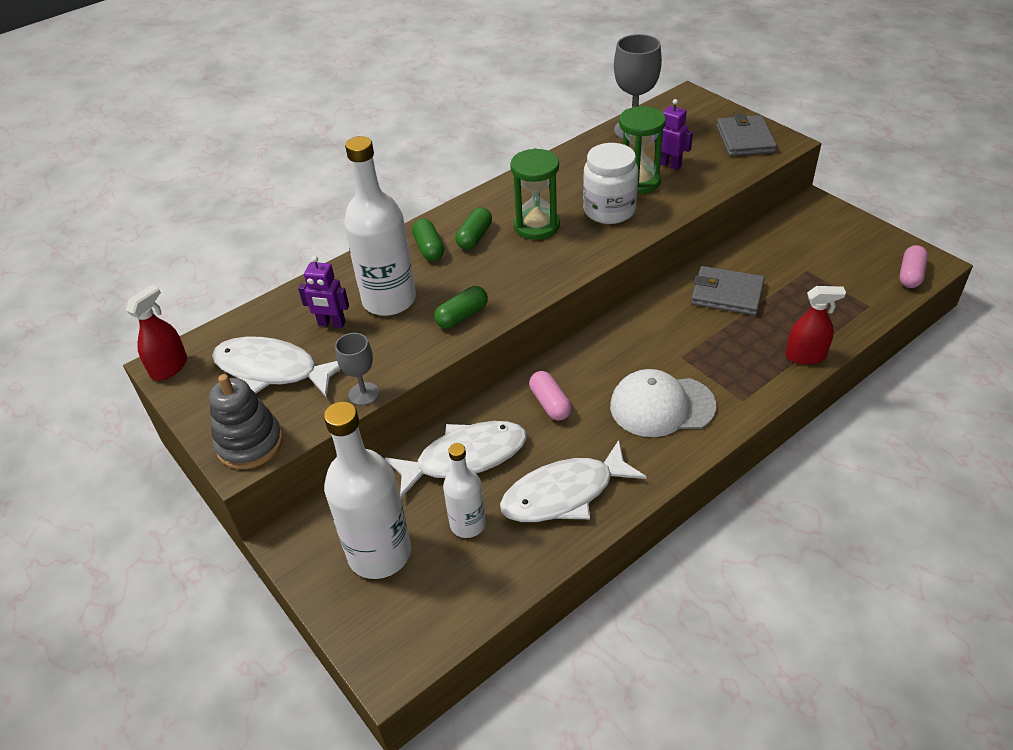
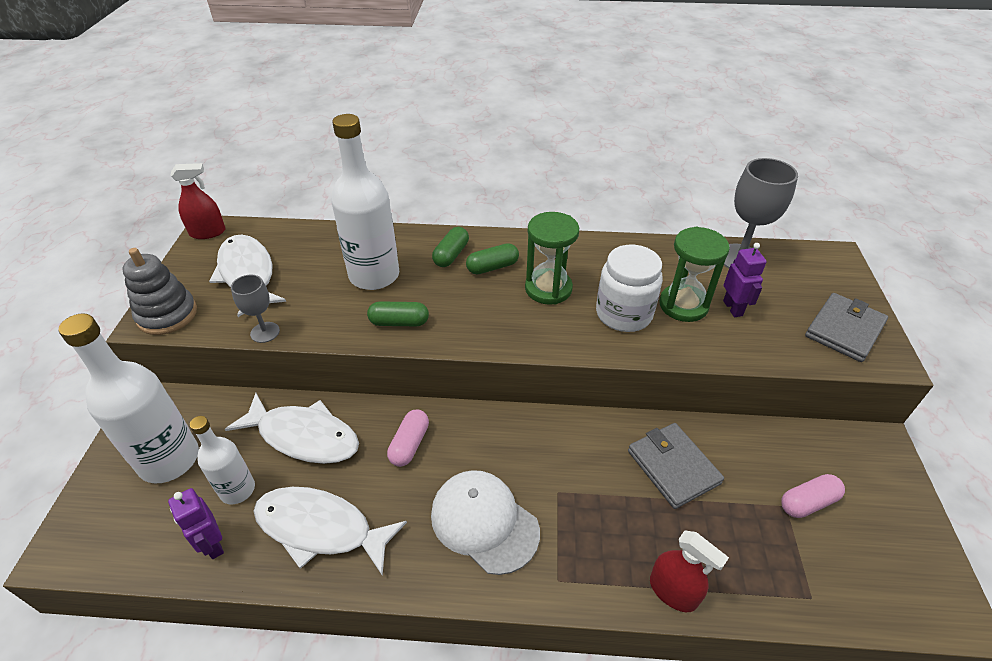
camera: 40 degrees right, 0 degrees up
purple robot [298,256,349,328] -> purple robot moved to [168,488,224,559]
pink capsule [899,245,928,288] -> pink capsule moved to [781,474,845,518]

